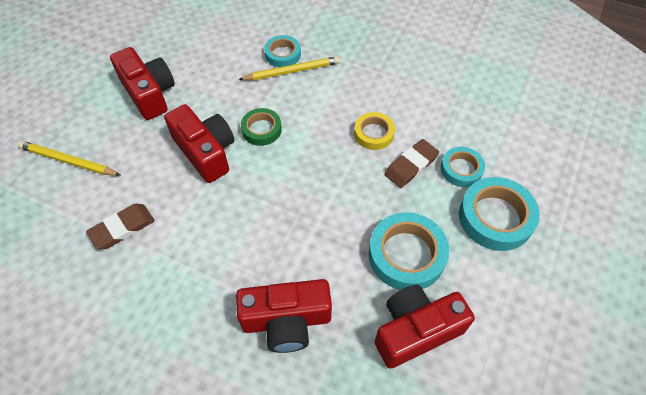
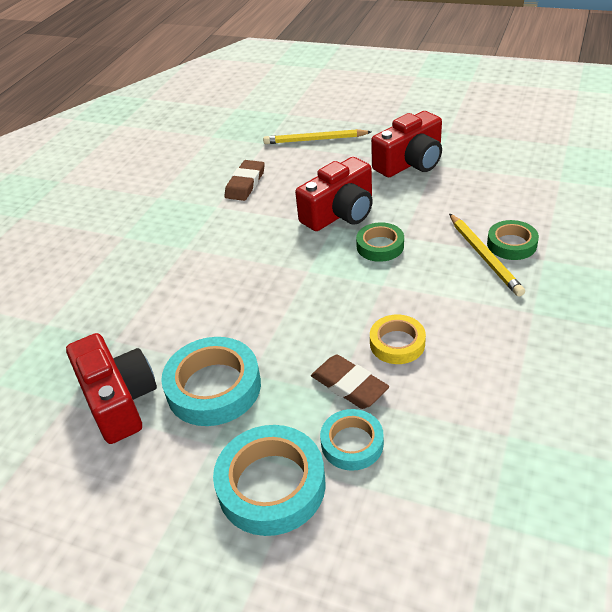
camera: 90 degrees right, 15 degrees down
yellow pencil [17,141,120,176] -> yellow pencil turned 105 degrees counterclockwise [263,129,371,144]
brown eraser [86,204,155,249] -> brown eraser turned 60 degrees clockwise [224,160,265,201]
red camera [236,279,332,353] -> none
turquoise tape [264,35,301,67] -> green tape [487,220,539,260]

